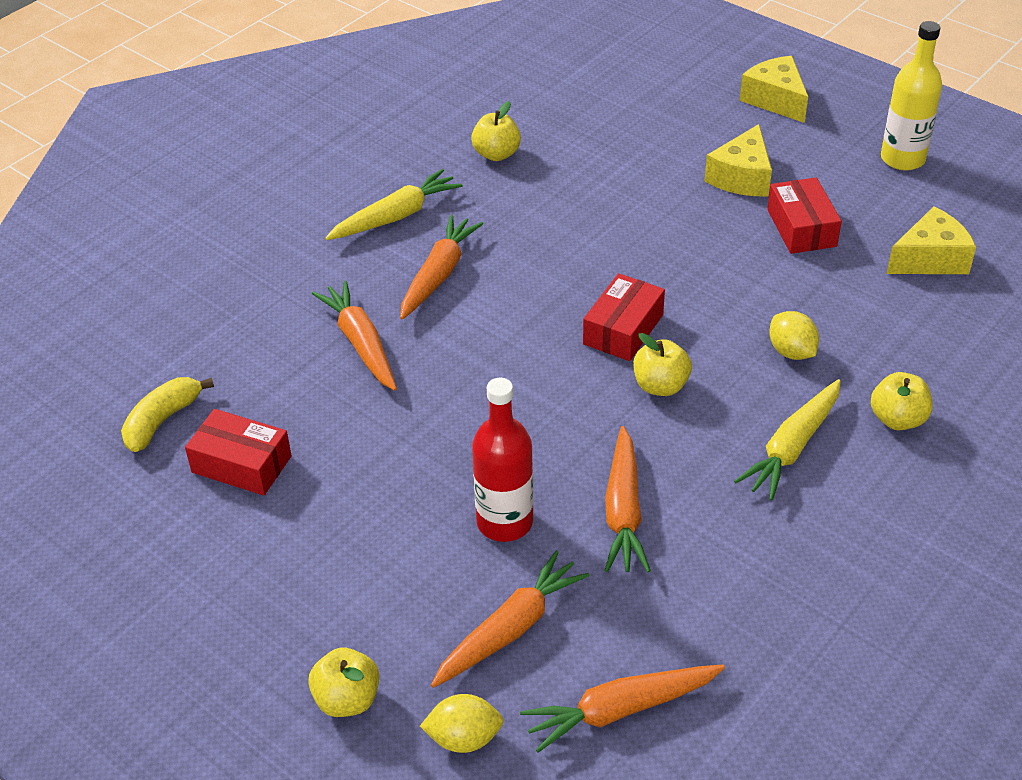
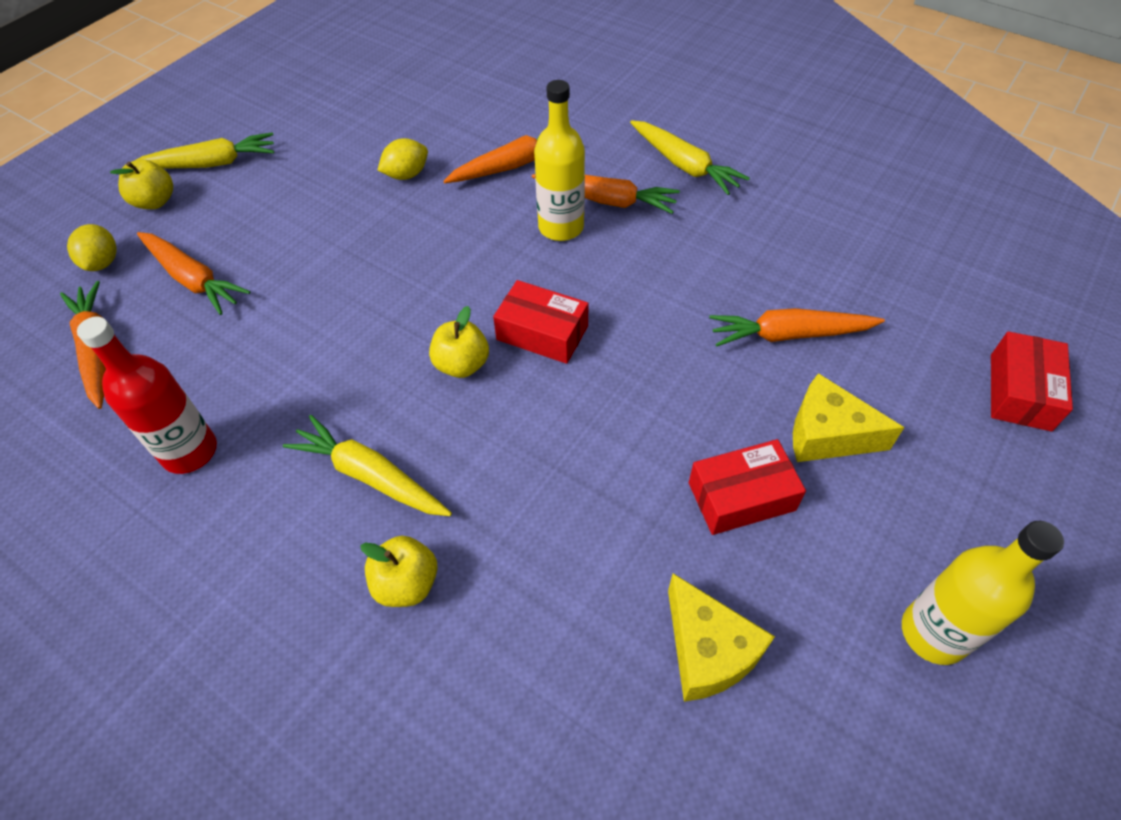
camera: 85 degrees right, 10 degrees up
yellow banana [121,377,214,452] -> none
red box [185,409,292,495] -> red box moved to [991,331,1073,432]
yellow apple [471,101,521,161] -> none
red bottle [472,378,534,542] -> red bottle moved to [77,317,217,474]
orange carrot [604,426,651,572] -> orange carrot moved to [709,308,885,346]
yellow cheese [740,56,808,123] -> none
yellow lemon [769,311,819,360] -> yellow lemon moved to [378,138,428,180]
none -> yellow carrot [136,132,274,168]
none -> yellow bottle [534,80,585,241]

